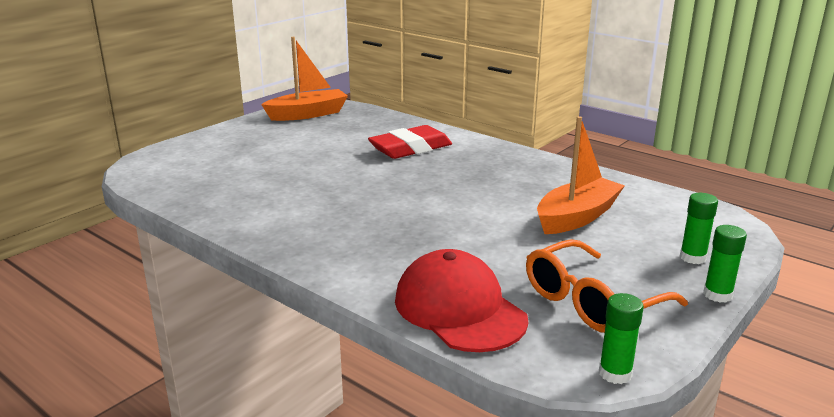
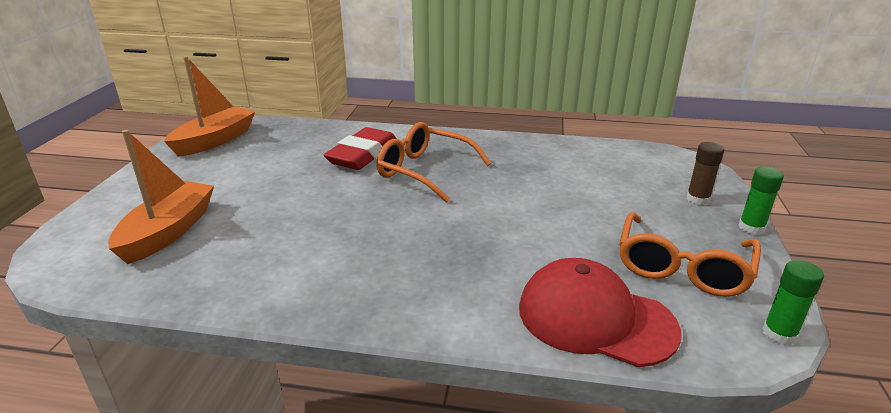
camera: 30 degrees left, 5 degrees up
orange boat [537,116,625,234] -> orange boat moved to [108,130,214,264]
green glue stick [680,193,718,264] -> brown glue stick [686,142,724,205]
none -> orange glasses [377,122,491,203]

